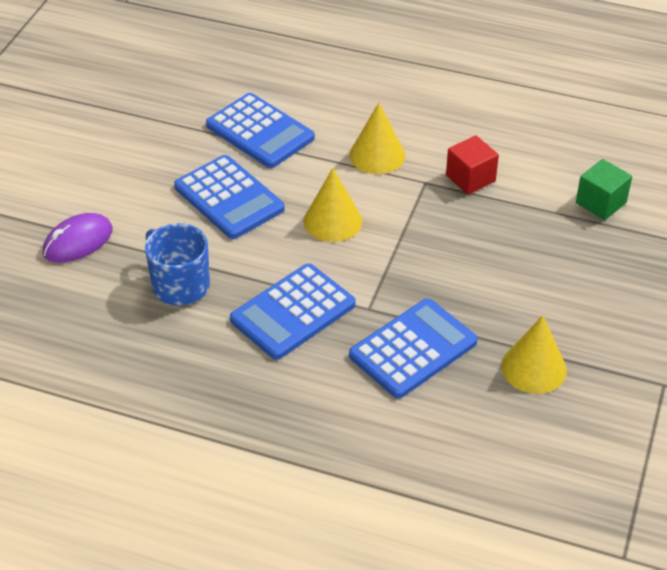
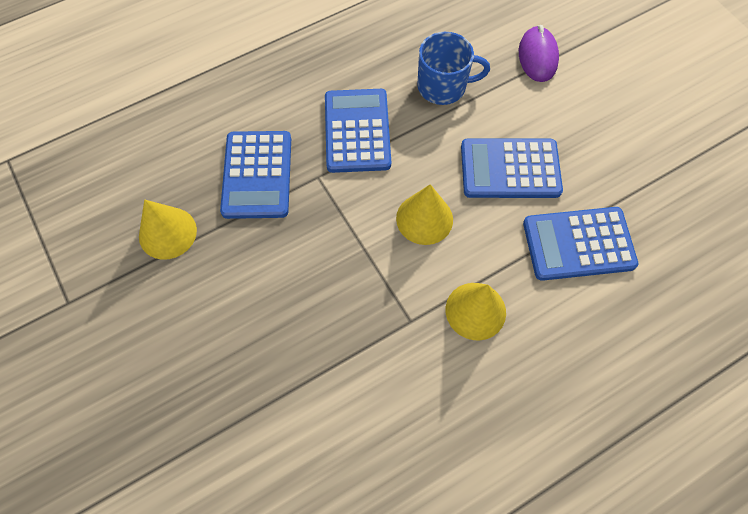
camera: 130 degrees right, 20 degrees up
red cube [446,135,499,195] -> none
green cube [576,159,632,220] -> none

